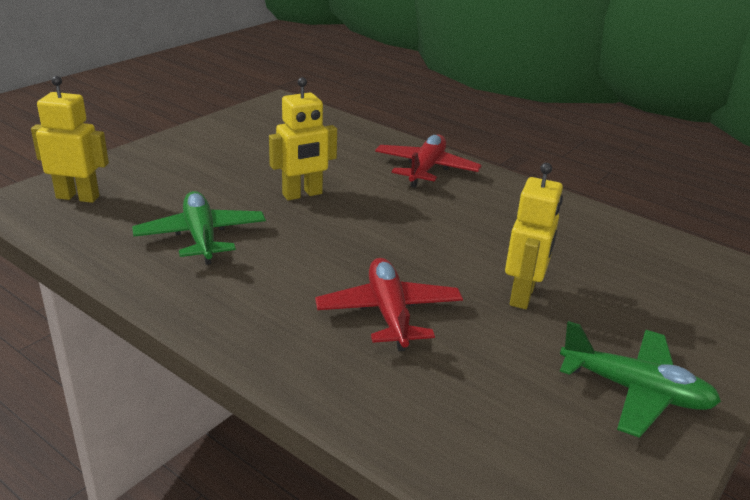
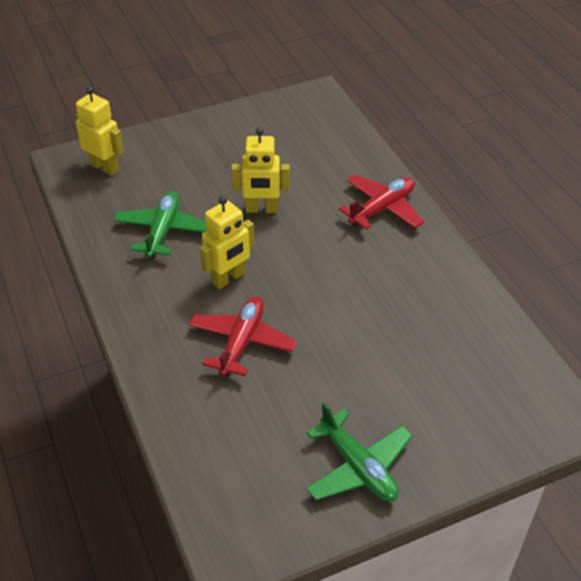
camera: 30 degrees right, 15 degrees up
yellow robot [505,163,563,309] -> yellow robot moved to [200,196,255,289]

